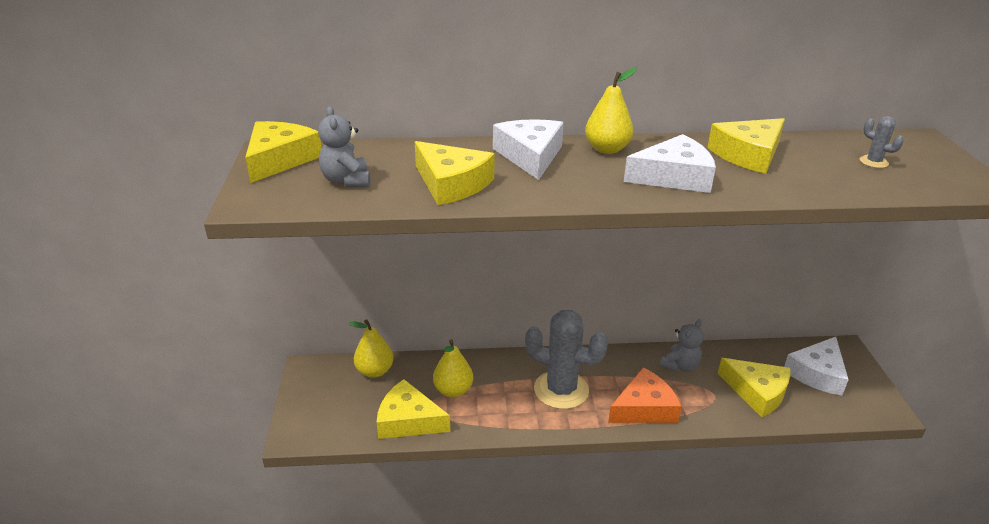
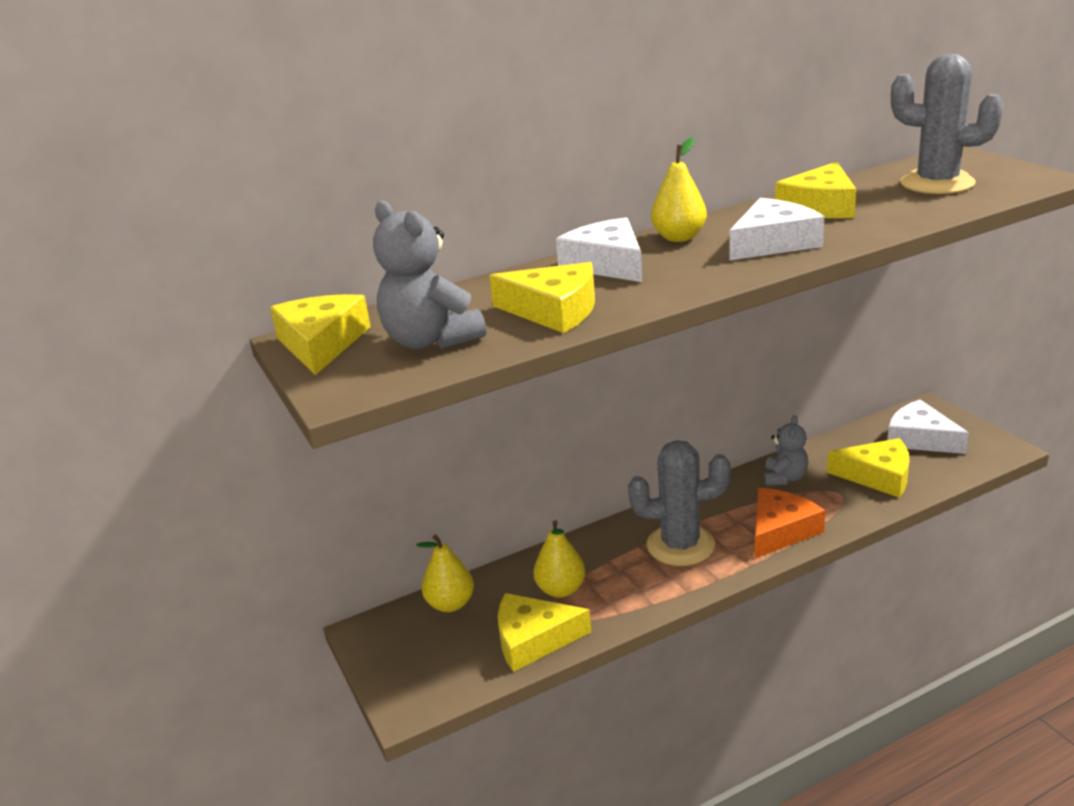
camera: 20 degrees left, 5 degrees down
grey teddy bear [318,107,370,187] -> grey teddy bear [373,201,486,349], size x1.54
white cheese [784,337,849,395] -> white cheese turned 120 degrees clockwise [887,400,969,454]
grey cactus [860,116,904,168] -> grey cactus [891,54,1004,194], size x2.43

